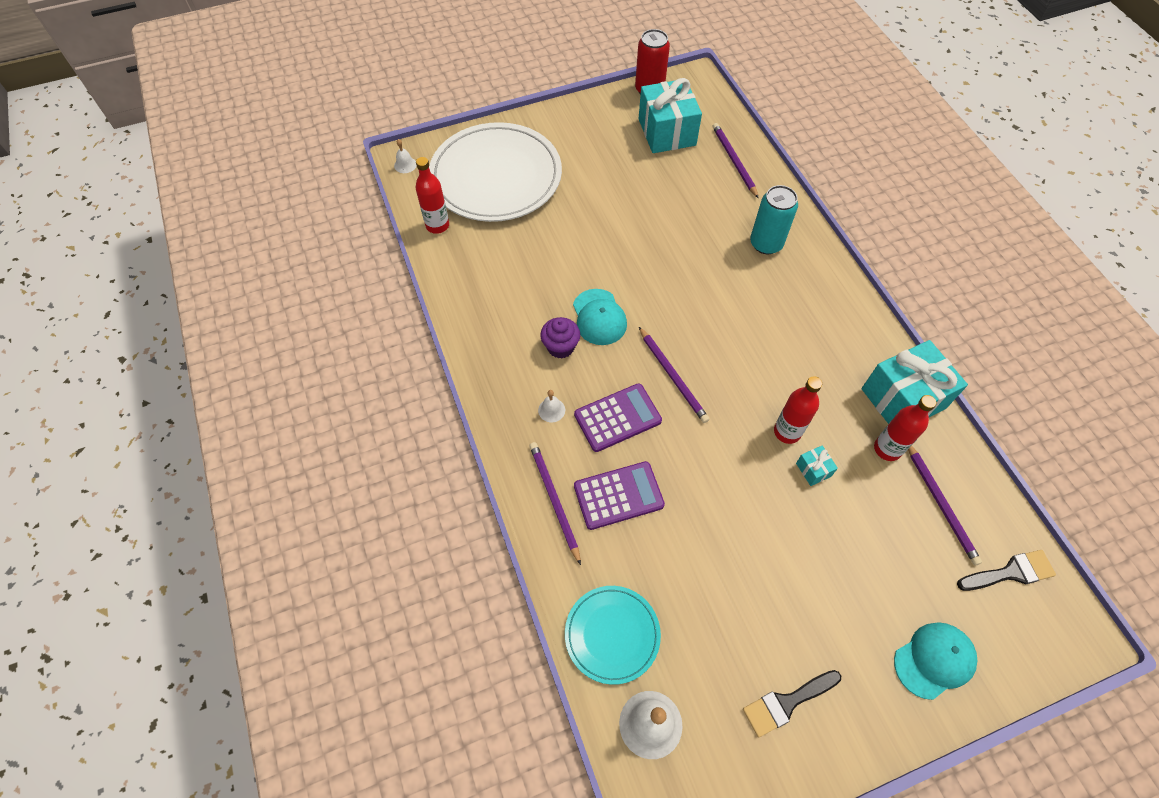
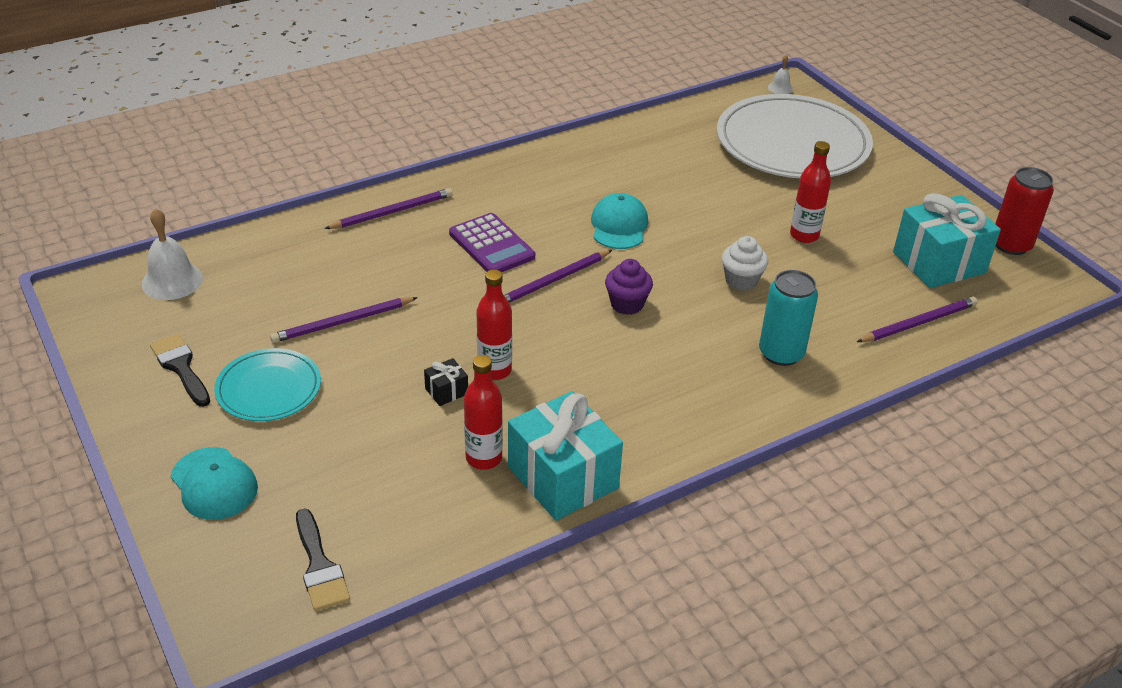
camera: 80 degrees right, 20 degrees down
red bottle [415,157,449,234] -> red bottle moved to [790,141,831,243]
white bell [538,390,565,422] -> none
purple cupcake [540,317,580,359] -> purple cupcake moved to [605,259,653,315]
turquoise plate [565,586,661,685] -> turquoise plate moved to [214,348,321,421]
turquoise cap [573,289,627,345] -> turquoise cap turned 120 degrees clockwise [591,193,648,249]
purple calculator [574,461,665,530] -> none
turquoise gift [796,445,838,486] -> black gift [424,358,468,406]
purple pencil [908,446,982,565] -> purple pencil moved to [270,297,418,343]
none -> white cupcake [721,236,768,291]

